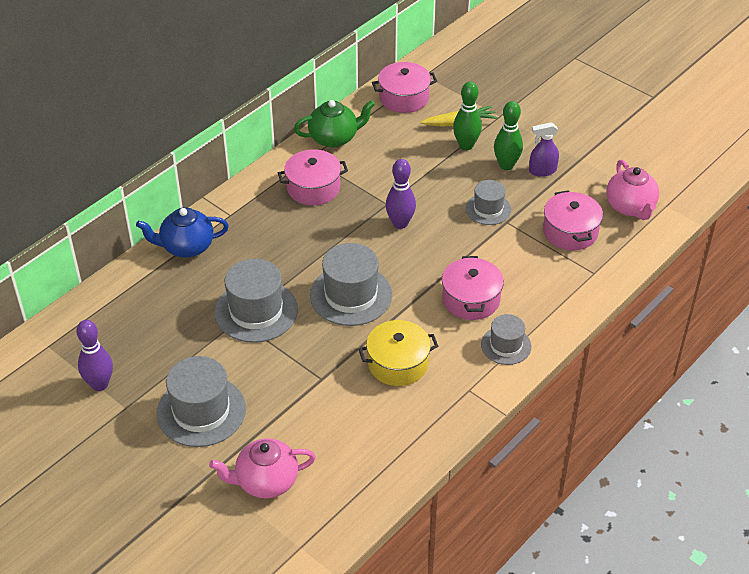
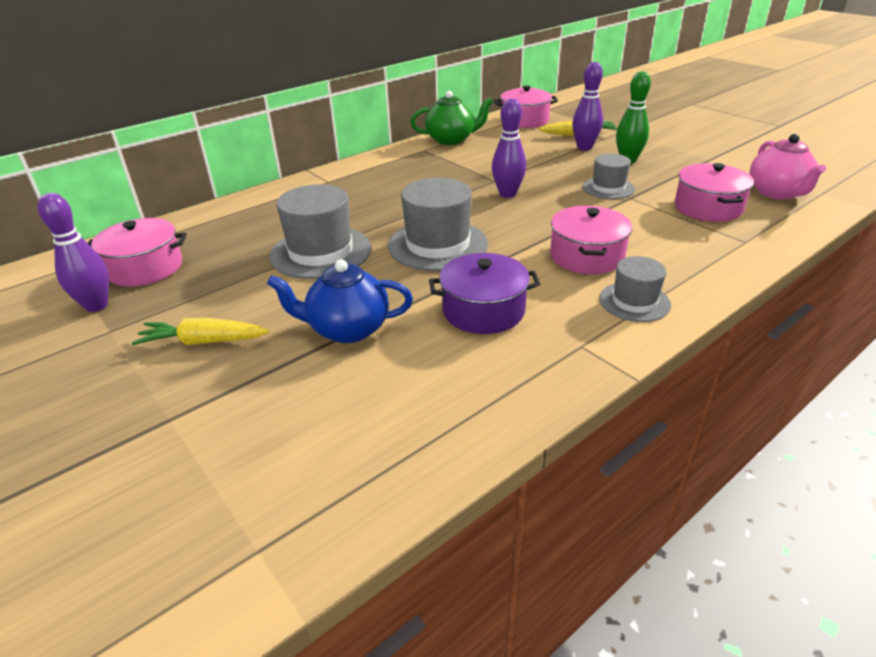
camera: 10 degrees right, 10 degrees down
blue teapot [136,207,229,258] -> blue teapot moved to [267,259,413,343]
grey hat [157,356,246,447] -> yellow carrot [132,318,269,345]
pink teapot [209,438,316,498] -> none
pink pot [278,149,348,205] -> pink pot moved to [88,218,187,287]
yellow pot [359,320,438,386] -> purple pot [429,253,540,334]
green bowling pin [453,81,482,150] -> purple bowling pin [572,62,603,151]
purple spray bottle [529,122,559,177] -> none

